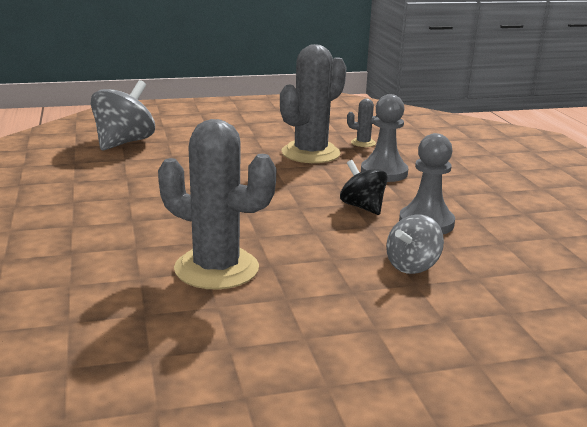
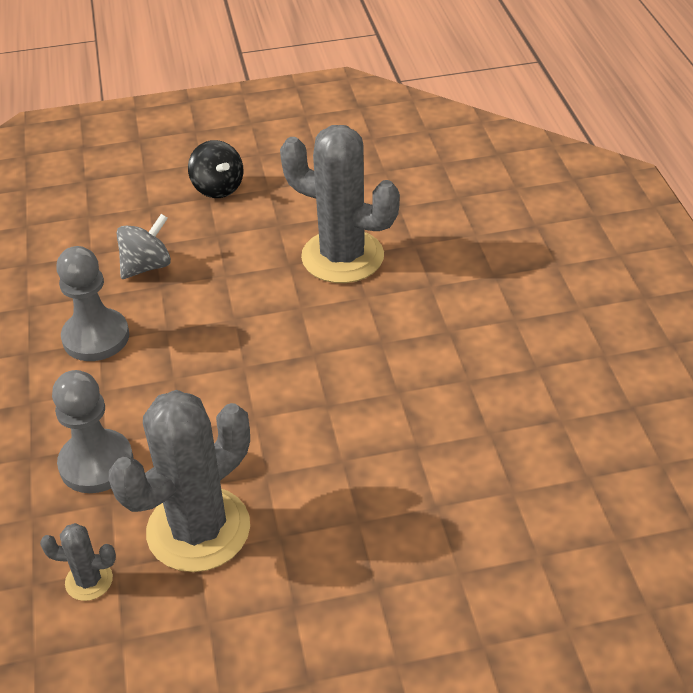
camera: 175 degrees left, 20 degrees up
grey spinning top [91,80,155,151] -> none
black spinning top [340,160,388,215] -> black spinning top moved to [188,140,243,198]

